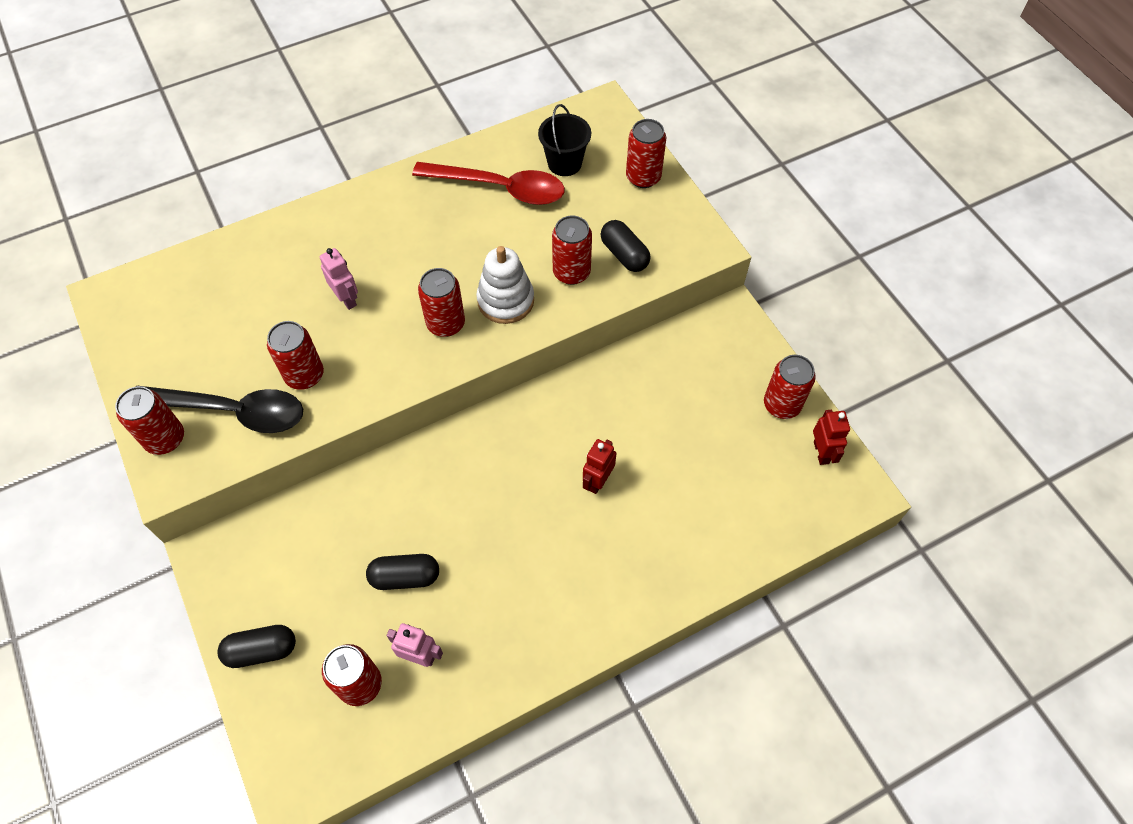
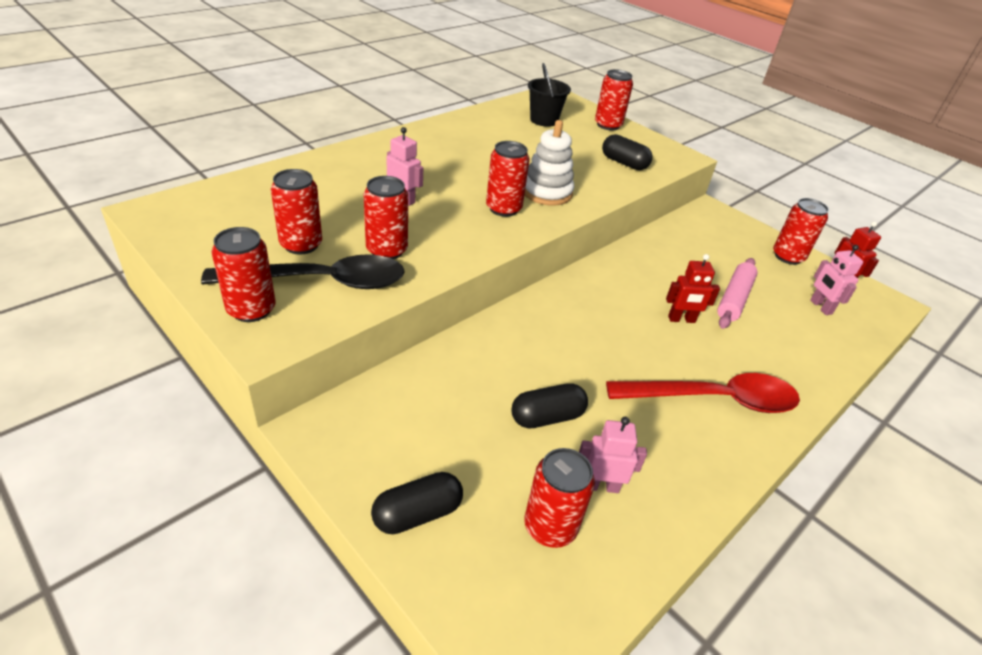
camera: 20 degrees left, 20 degrees down
red spoon [412,162,565,205] -> red spoon moved to [606,373,800,413]
red can [552,216,592,285] -> red can moved to [271,169,322,255]
red robot [583,439,616,494] -> red robot turned 105 degrees counterclockwise [666,254,720,323]
none -> pink rolling pin [717,258,758,329]
none -> pink robot [810,245,863,315]

